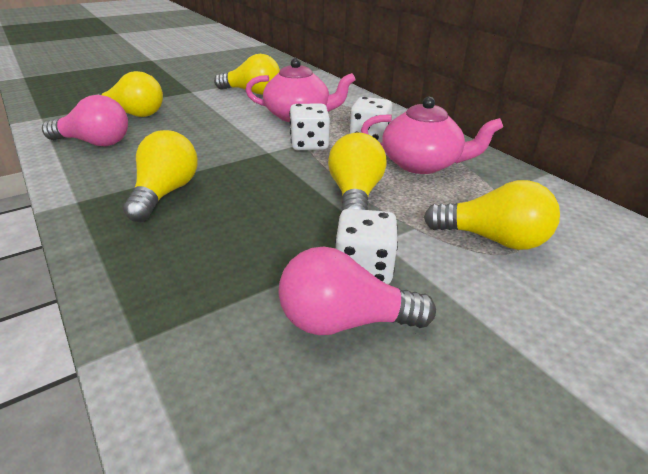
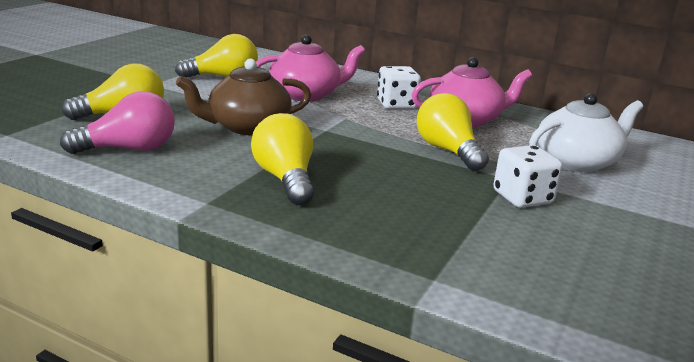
camera: 30 degrees left, 10 degrees down
pink light bulb [278,247,436,335] -> none
white dice [289,103,330,150] -> none
yellow light bulb [424,180,560,250] -> white teapot [529,93,643,172]
none -> brown teapot [176,59,311,135]

